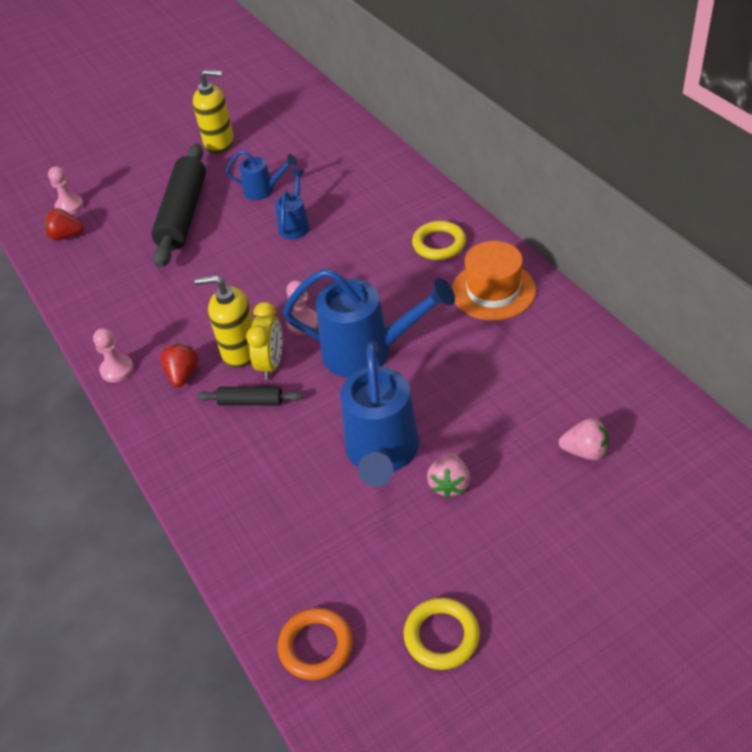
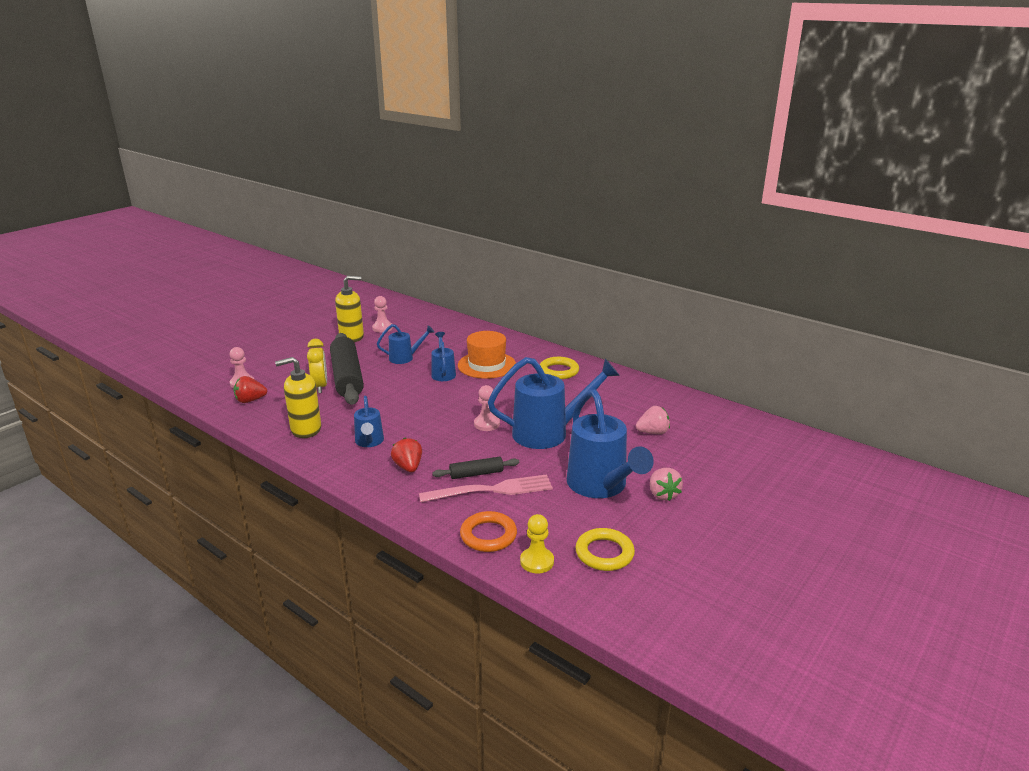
camera: 25 degrees left, 20 degrees down
pink pawn [93,328,134,382] -> pink pawn moved to [372,296,393,333]
yellow soap dispenser [195,275,253,368] -> yellow soap dispenser moved to [275,357,321,438]
yellow clock [246,302,282,380] -> yellow clock moved to [307,339,327,393]
orange ring [278,608,353,680] -> orange ring moved to [460,511,517,552]
yellow ring [404,598,480,670] -> yellow ring moved to [576,528,635,571]
orange hat [452,241,536,320] -> orange hat moved to [458,331,516,379]
pink strawberry [559,418,609,460] -> pink strawberry moved to [636,406,670,434]
none -> blue watering can [354,396,384,447]
none -> pink fork [419,474,553,502]
none -> yellow pawn [520,514,554,573]

